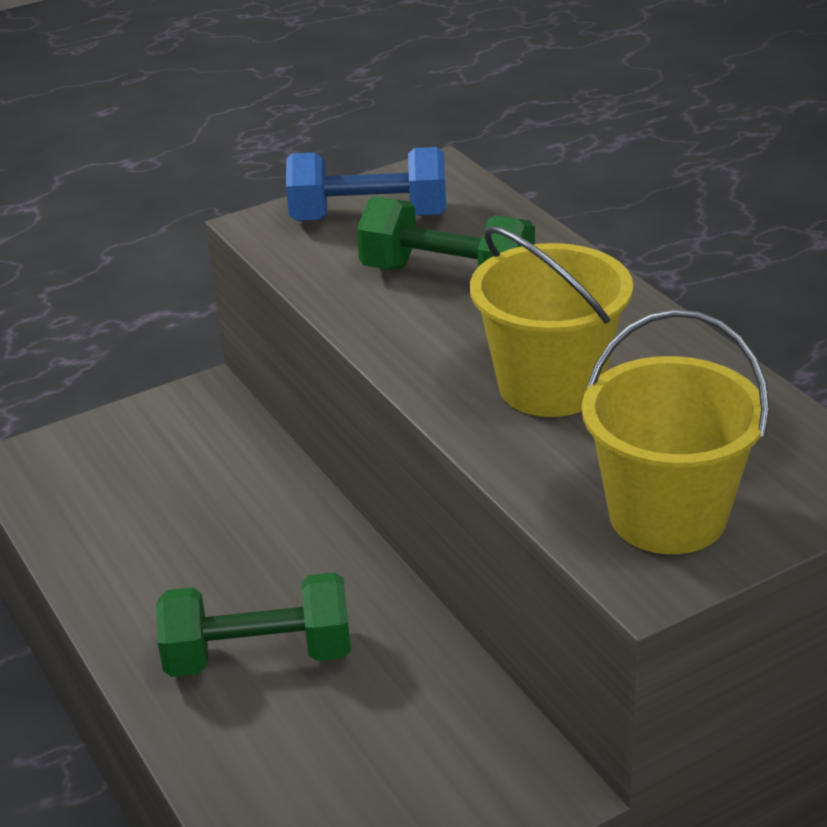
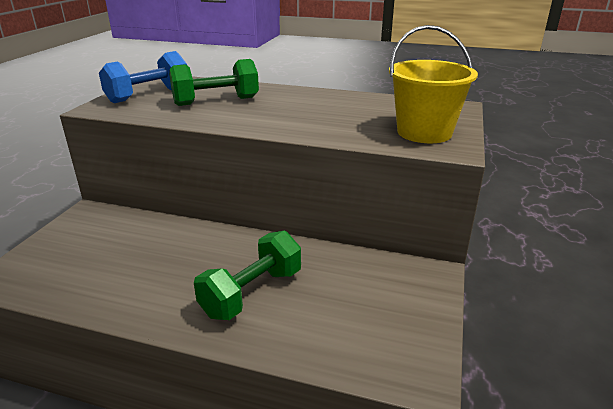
camera: 45 degrees left, 5 degrees down
yellow bucket [470,226,633,417] -> none

